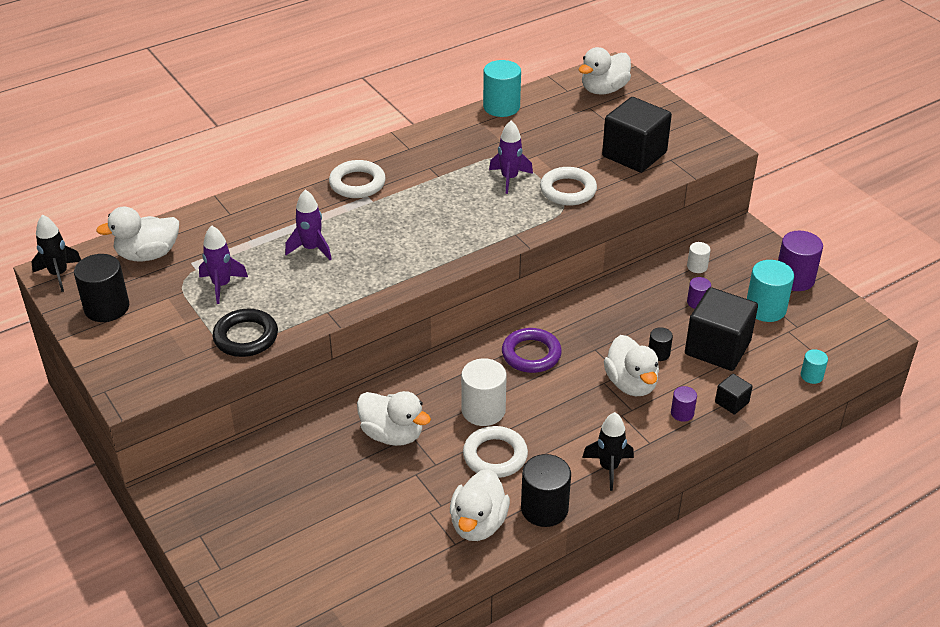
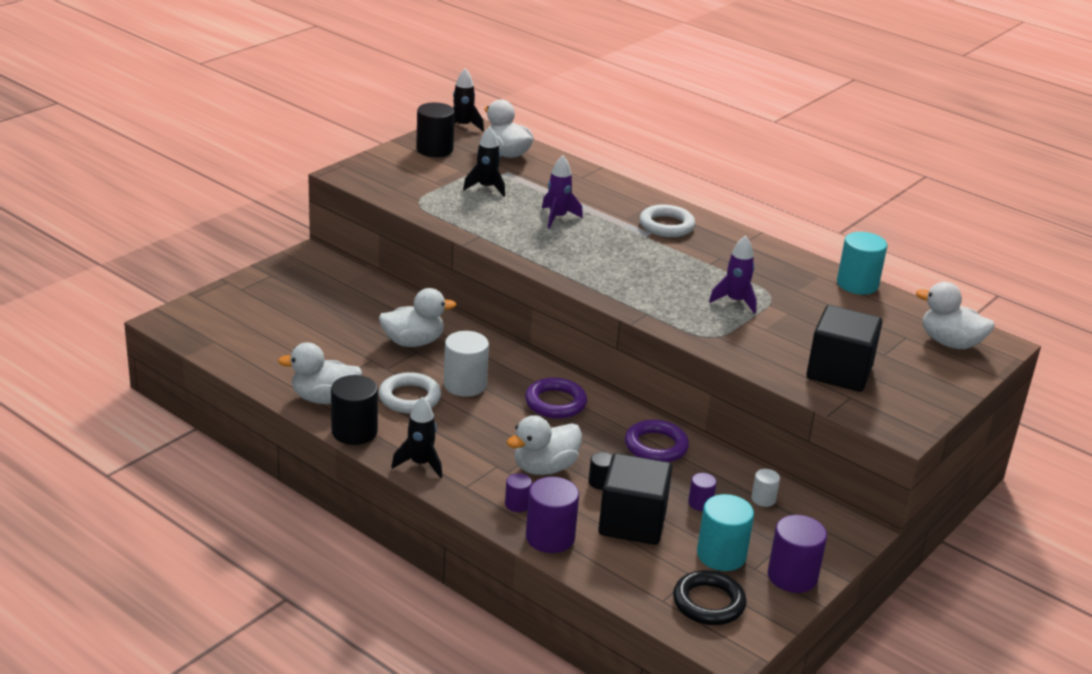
camera: 70 degrees right, 10 degrees down
purple rocket [199,226,248,304] -> black rocket [463,127,505,197]
black ring [212,309,278,357] -> black ring moved to [673,570,747,625]
white duck [357,391,431,446] -> white duck turned 120 degrees counterclockwise [379,288,456,347]
white ring [540,167,597,206] -> none
black cube [715,374,753,414] -> purple cylinder [526,477,579,553]
turquoise cylinder [801,349,828,384] -> none
none -> purple ring [625,420,689,462]

